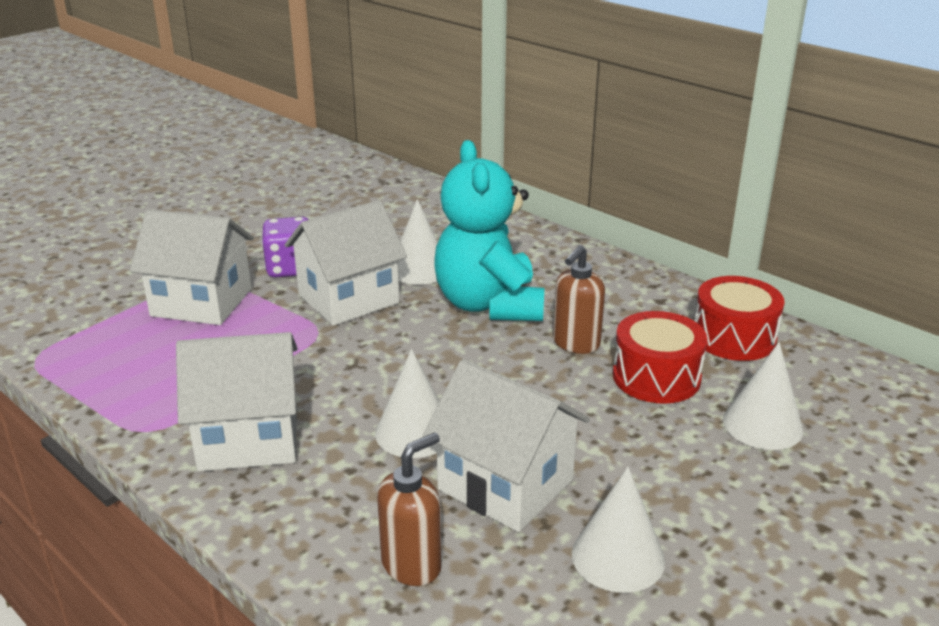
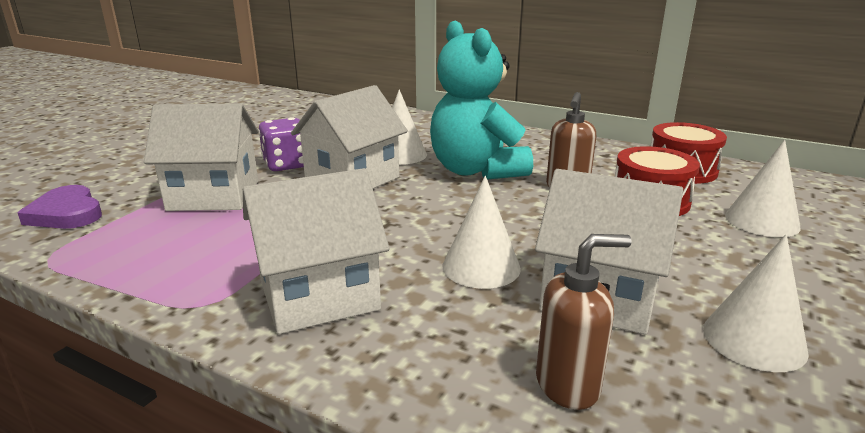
camera: 15 degrees left, 5 degrees down
brown soap dispenser [377,433,442,586] -> brown soap dispenser turned 45 degrees clockwise [536,234,632,410]
none -> purple heart [18,185,102,229]

